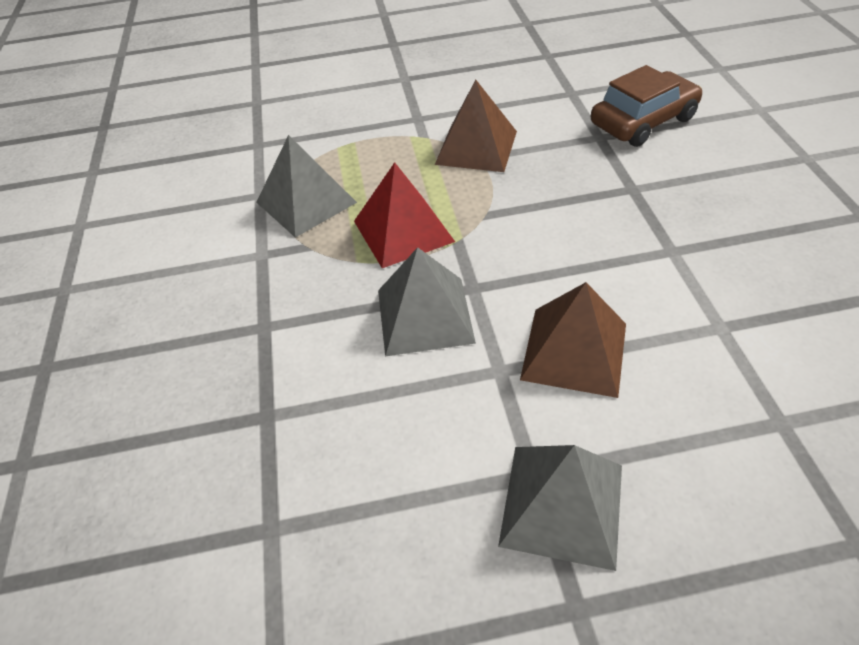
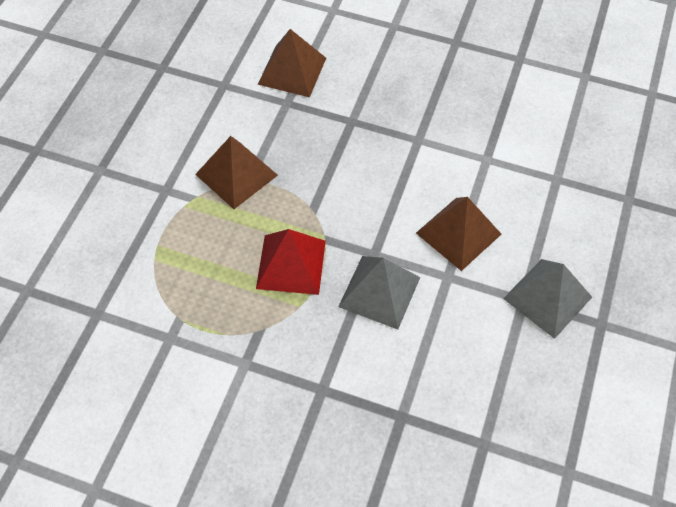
camera: 65 degrees left, 10 degrees up
grey pyramid [256,135,357,238] -> none
brown car [591,65,702,147] -> brown pyramid [258,29,326,97]

